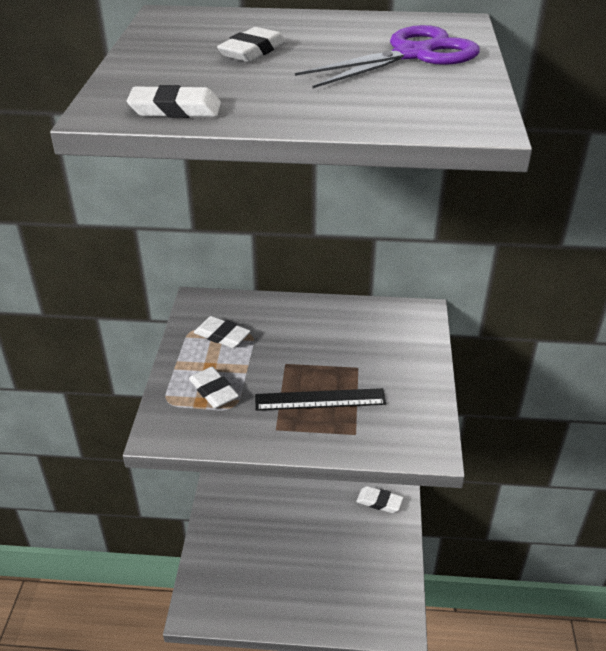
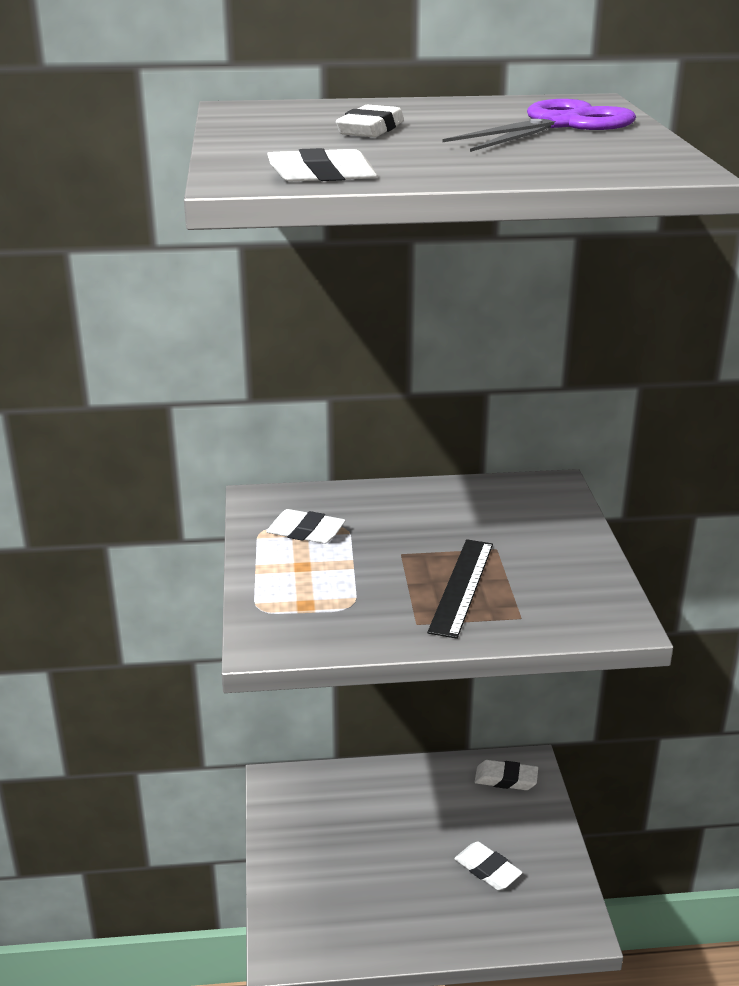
camera: 10 degrees left, 10 degrees down
white eraser [189,367,239,408] -> white eraser moved to [454,841,523,890]
black ruler [255,388,386,411] -> black ruler turned 60 degrees counterclockwise [427,539,493,639]

